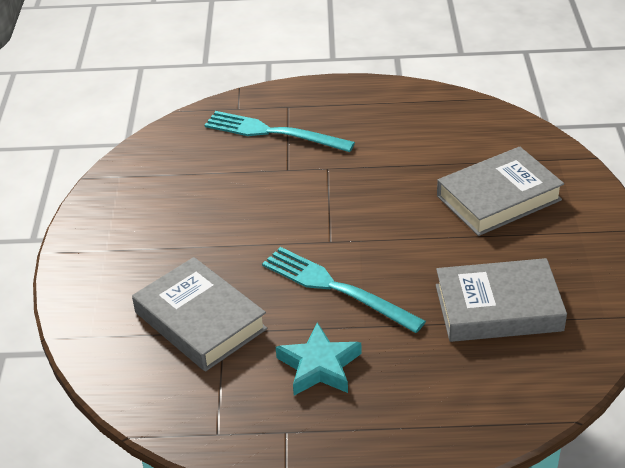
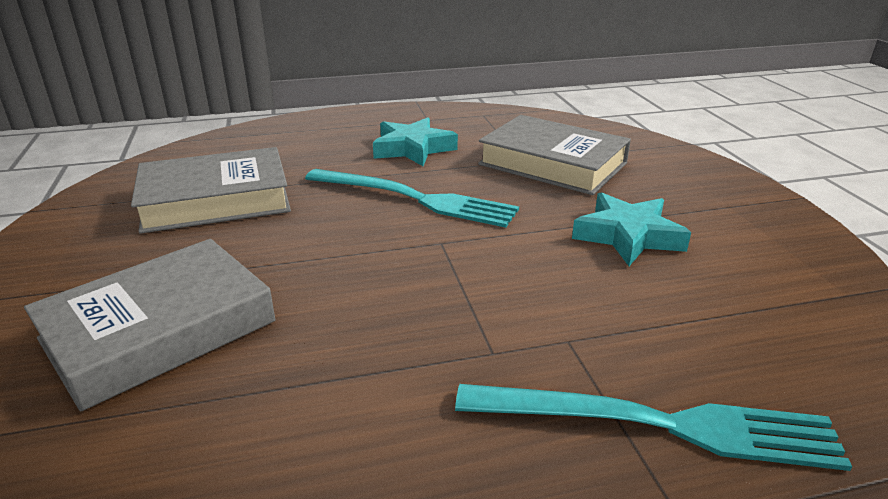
camera: 165 degrees right, 10 degrees down
none -> turquoise star [572,192,691,266]

